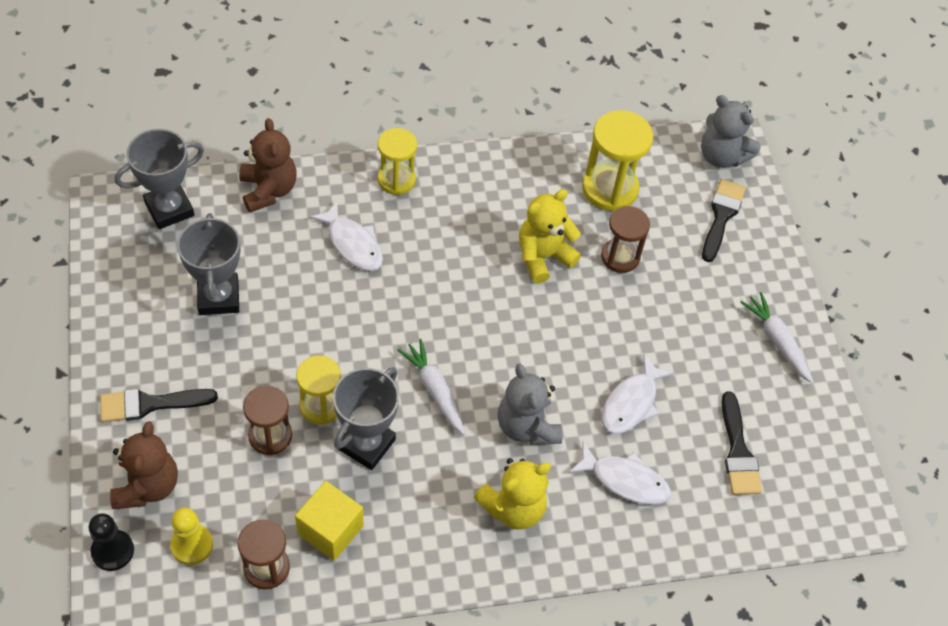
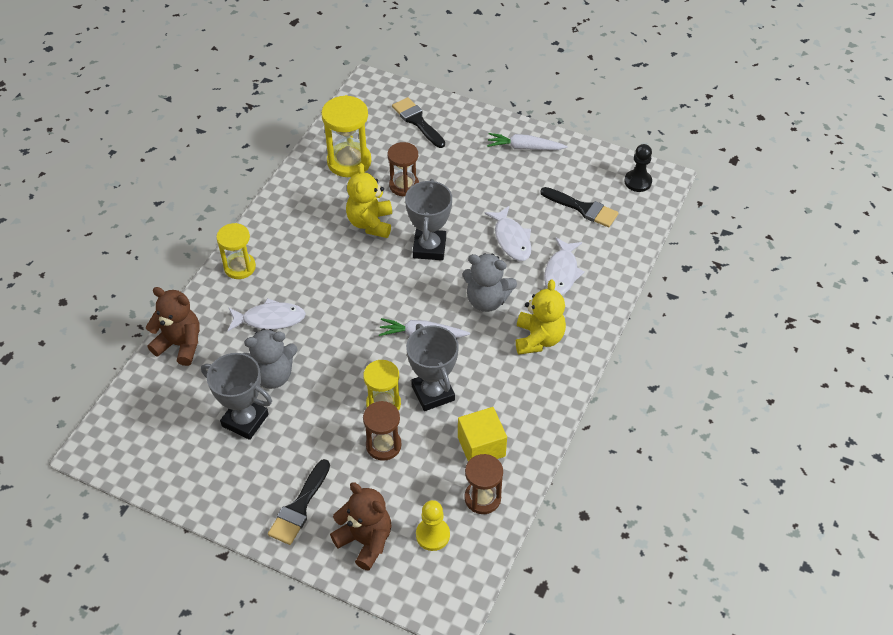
camera: 50 degrees left, 5 degrees down
black pawn [89,513,134,571] -> black pawn moved to [624,144,652,192]
grey trophy [115,129,204,229] -> grey trophy moved to [405,179,452,260]
white fish [569,442,671,505] -> white fish turned 135 degrees clockwise [544,237,585,295]
grey teddy bear [701,95,761,168] -> grey teddy bear moved to [243,328,298,389]

